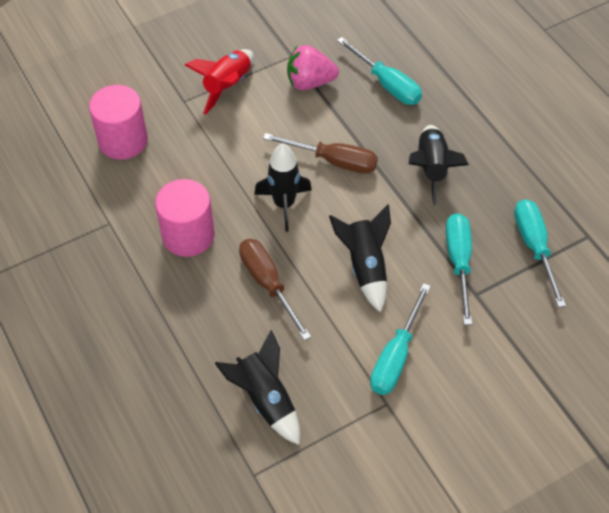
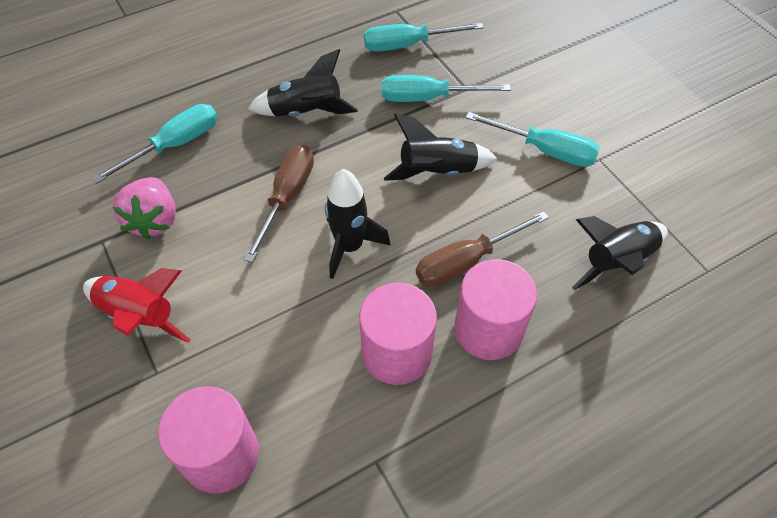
camera: 90 degrees left, 0 degrees up
none -> pink cylinder [454,259,537,360]

